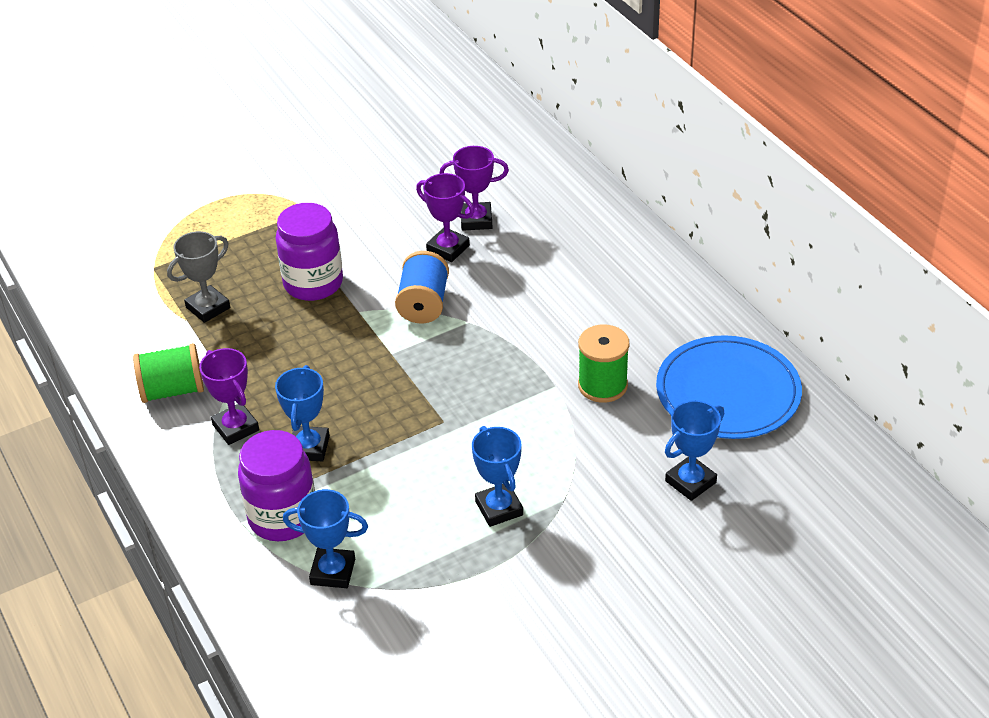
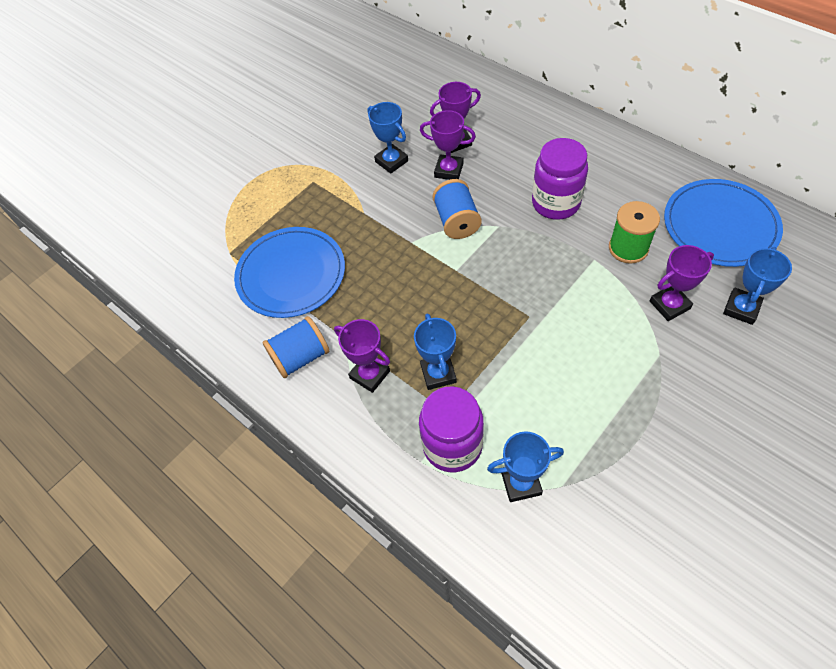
camera: 15 degrees left, 15 degrees up
green spool [133,343,204,403] -> blue spool [263,316,330,378]
grey trophy [167,231,230,323] -> blue plate [234,227,345,318]
purple jar [276,203,343,301] -> purple jar moved to [532,138,588,220]
blue trophy [472,426,523,527] -> blue trophy moved to [368,102,408,174]
none -> purple trophy [650,245,714,321]

